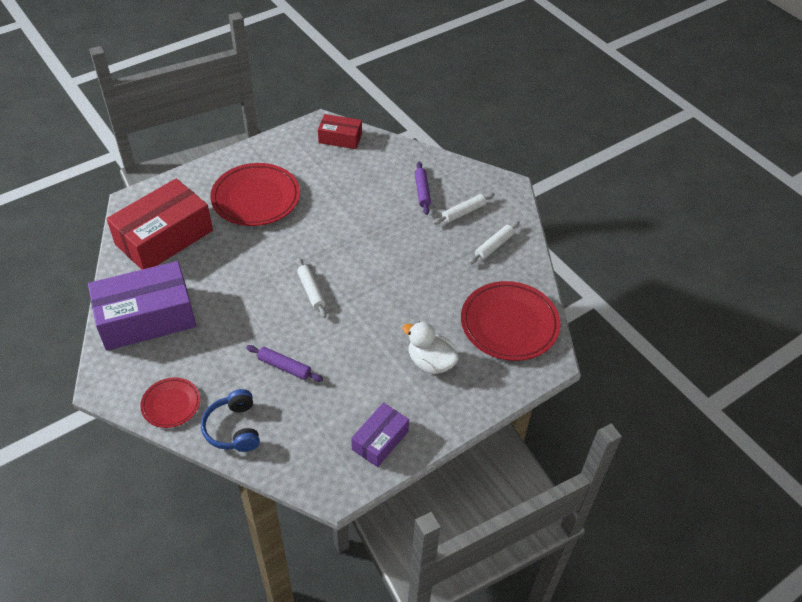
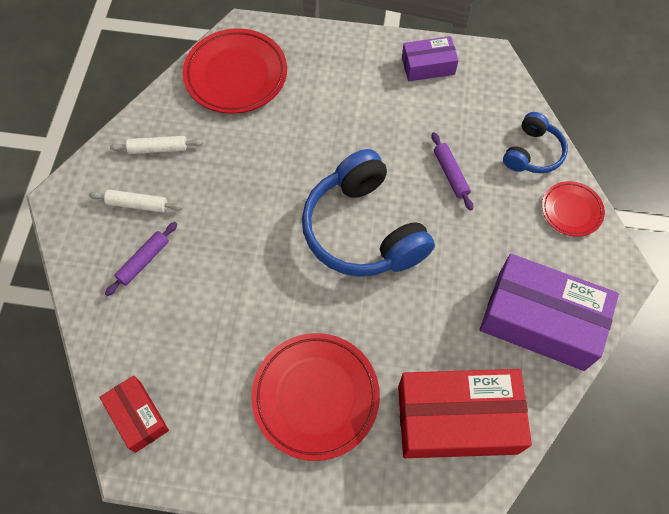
camera: 135 degrees left, 15 degrees up
white rolling pin [297,258,327,318] -> blue headphones [302,149,435,277]
white duck [402,322,459,374] -> none

